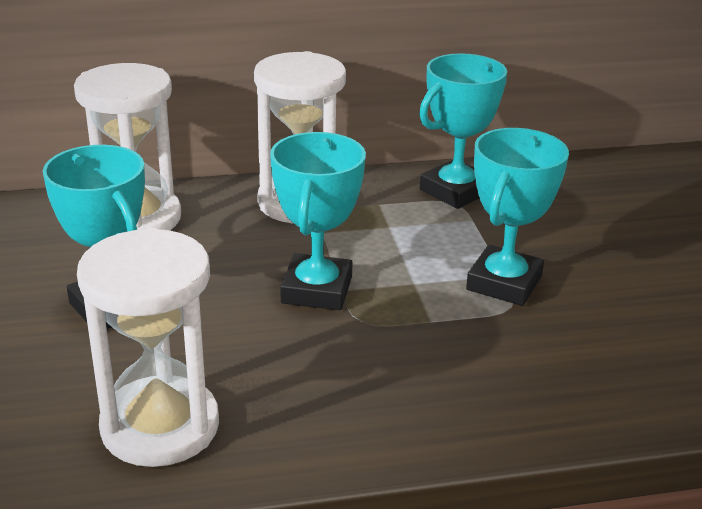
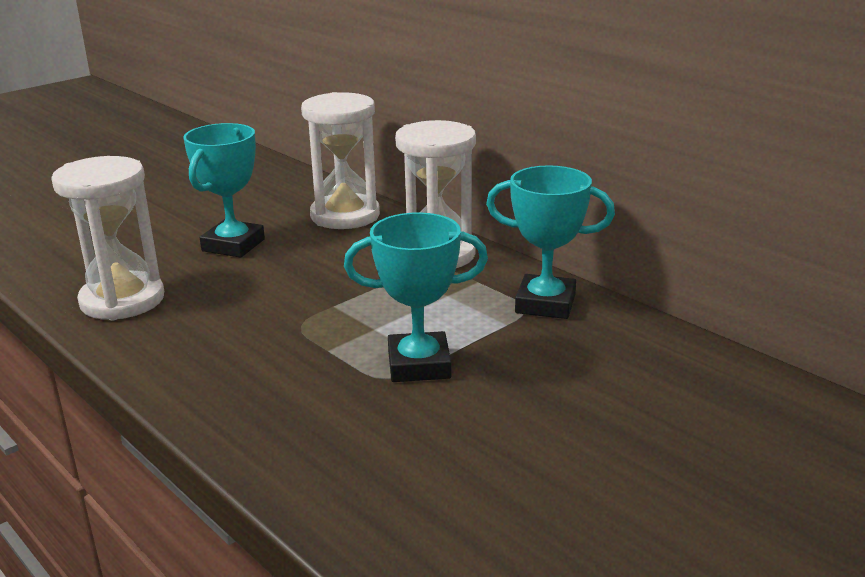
camera: 60 degrees right, 5 degrees down
turquoise trophy [270,132,366,310] -> none

